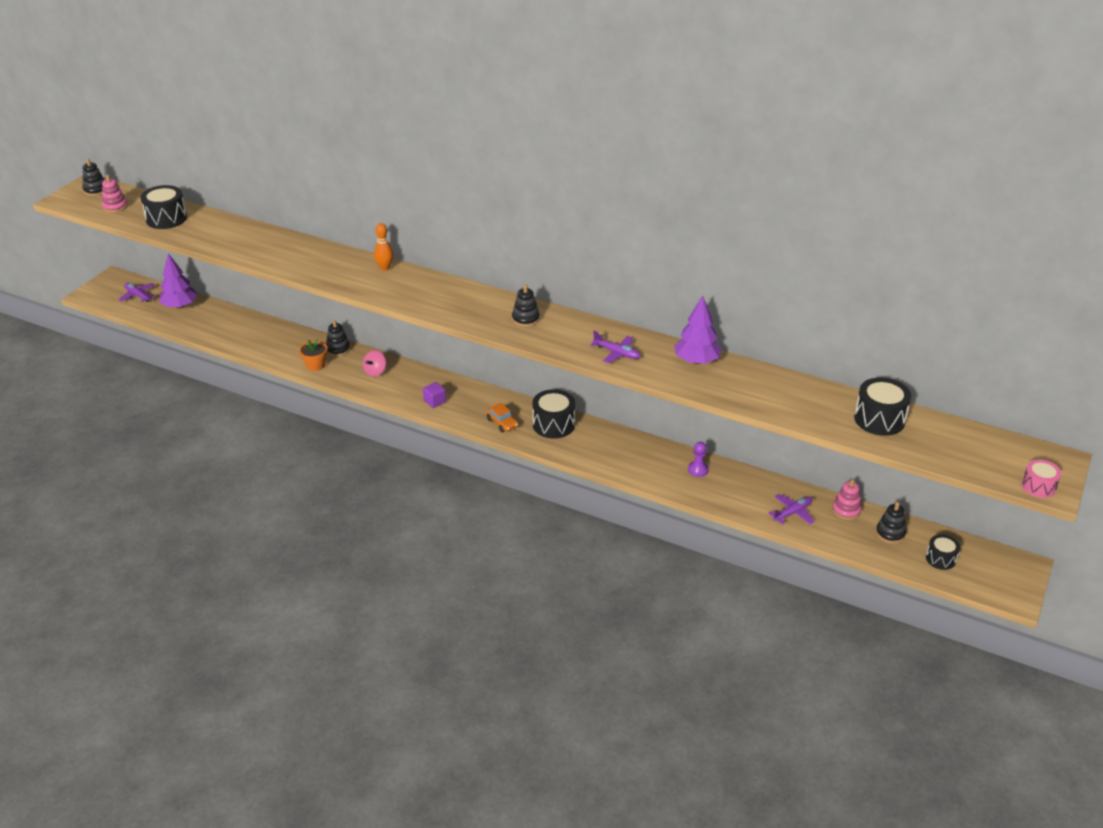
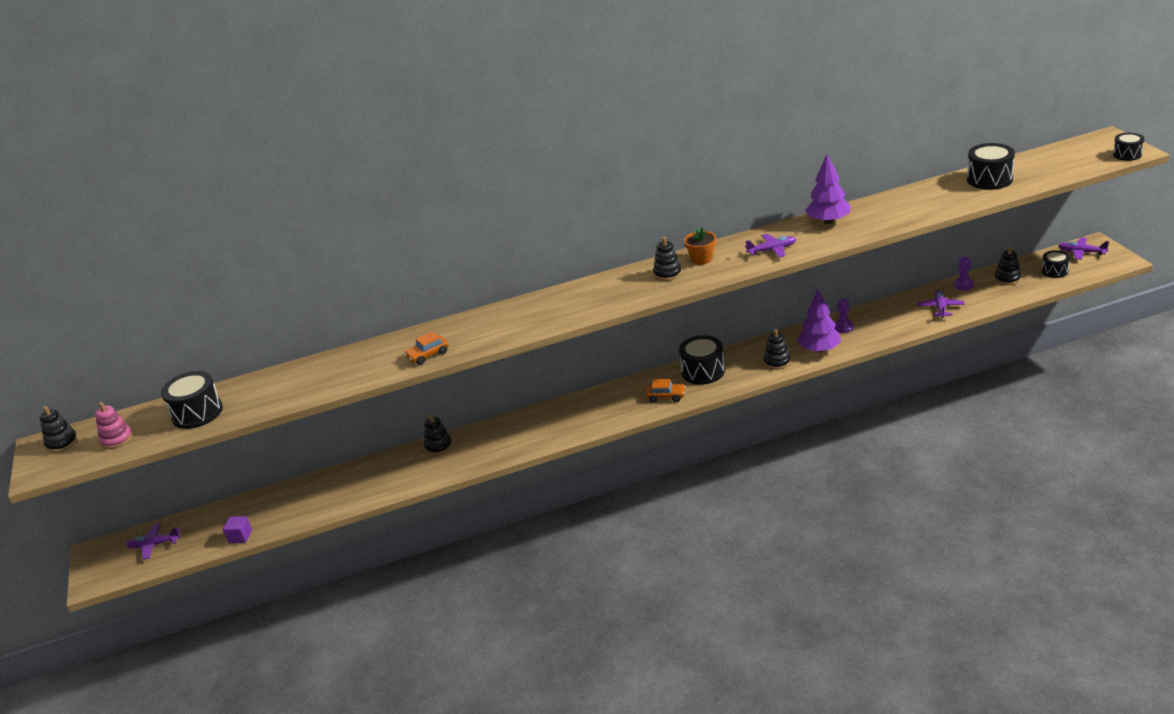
camera: 40 degrees left, 5 degrees down
purple tree [159,253,197,309] -> purple tree moved to [797,289,841,353]
orange flower pot [299,339,328,371] -> orange flower pot moved to [684,227,716,265]
pink spinning top [363,350,386,377] -> none
orange bowling pin [374,223,393,271] -> none
purple cube [423,382,446,408] -> purple cube moved to [223,516,252,543]
pink stacking toy [832,479,862,520] -> purple pawn [954,257,974,290]
pink drum [1022,459,1062,498] -> black drum [1113,133,1144,161]
none -> orange car [404,332,449,365]
none -> black stacking toy [764,329,791,370]
none -> purple plane [1058,237,1109,260]

